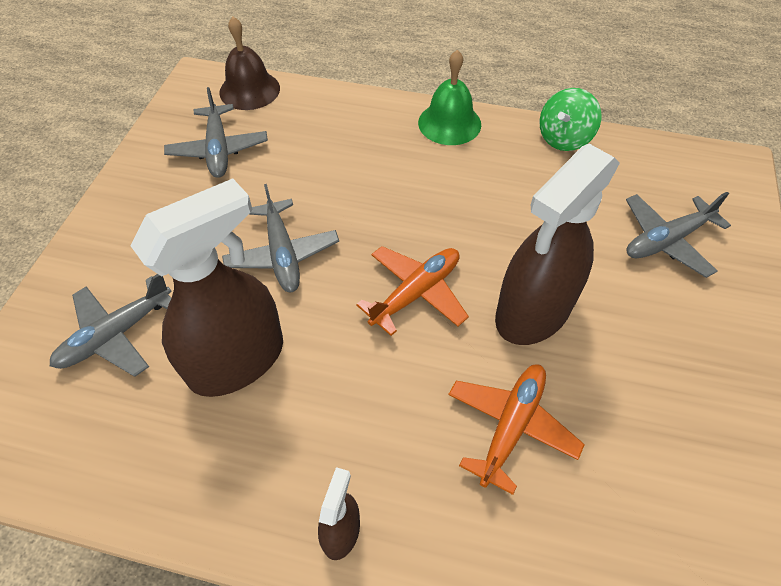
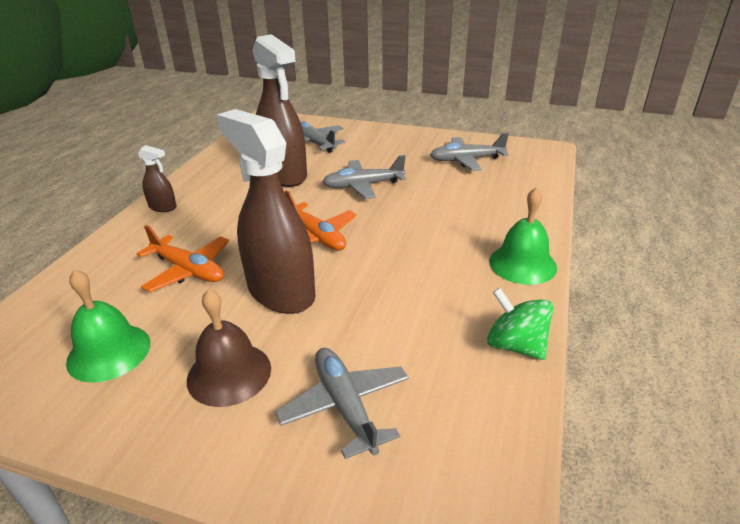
camera: 95 degrees right, 20 degrees down
brown bell [219,17,280,110] -> brown bell moved to [187,289,271,407]
none -> green bell [66,269,150,383]

